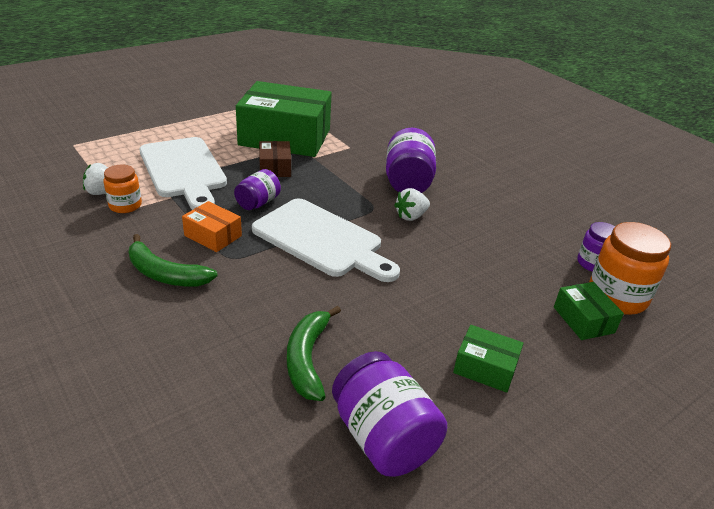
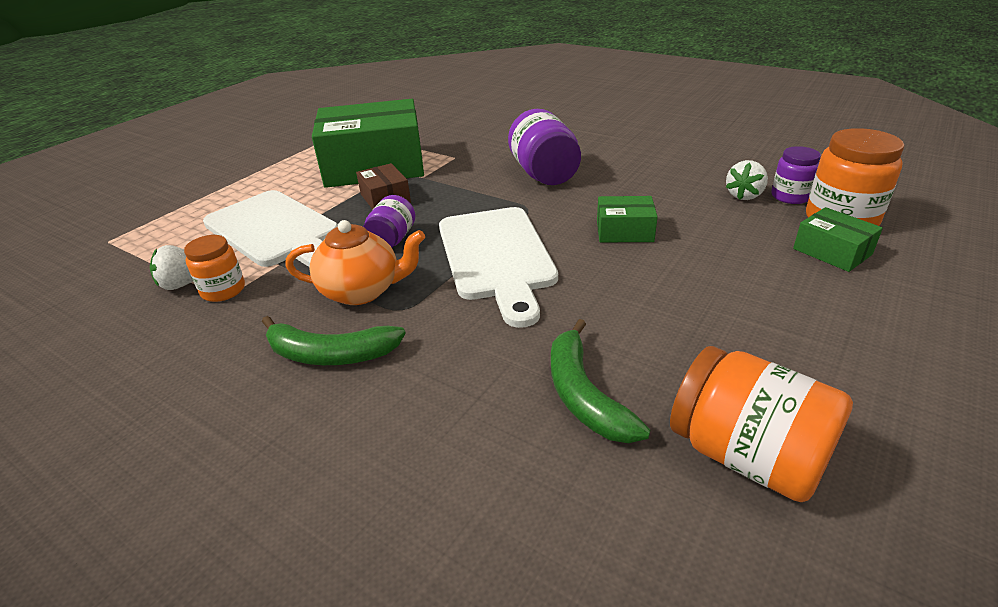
camera: 15 degrees left, 0 degrees up
orange box [182,201,242,252] -> orange teapot [286,220,425,305]
white cutting board [252,198,400,282] -> white cutting board turned 60 degrees clockwise [439,207,558,328]
purple jar [332,351,447,477] -> orange jar [670,346,853,502]
white strawberry [394,188,430,221] -> white strawberry moved to [726,160,768,200]
green box [453,325,524,393] -> green box moved to [597,196,657,242]

